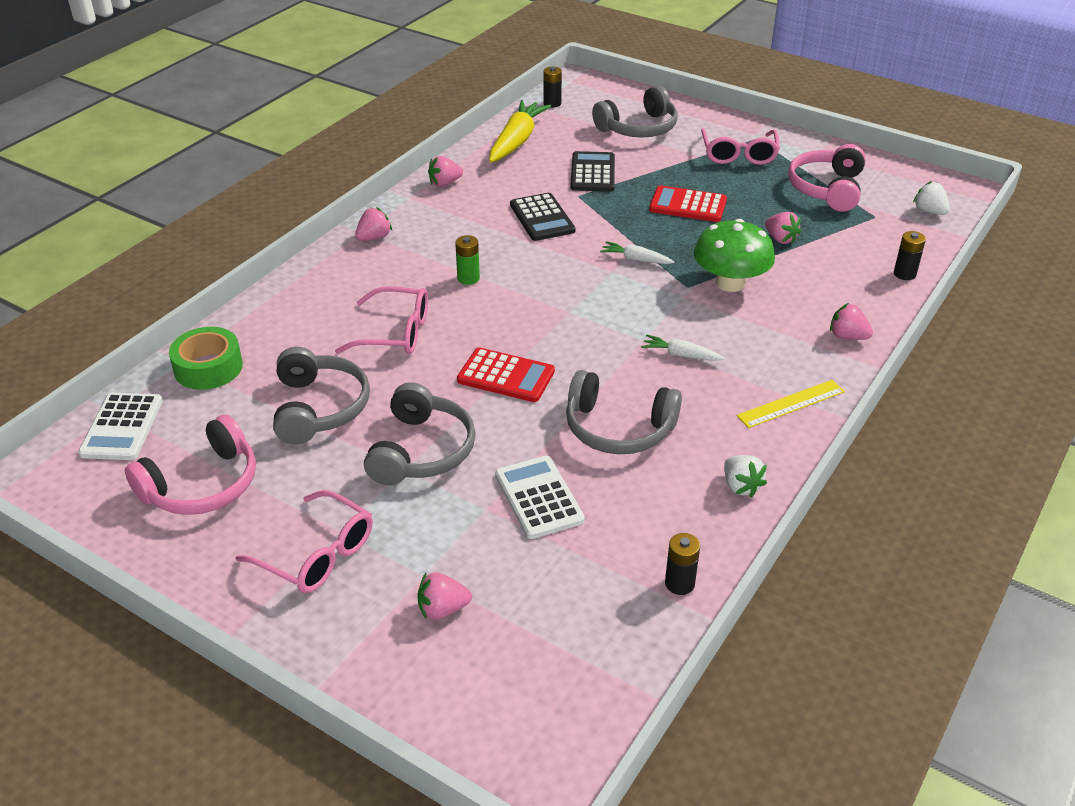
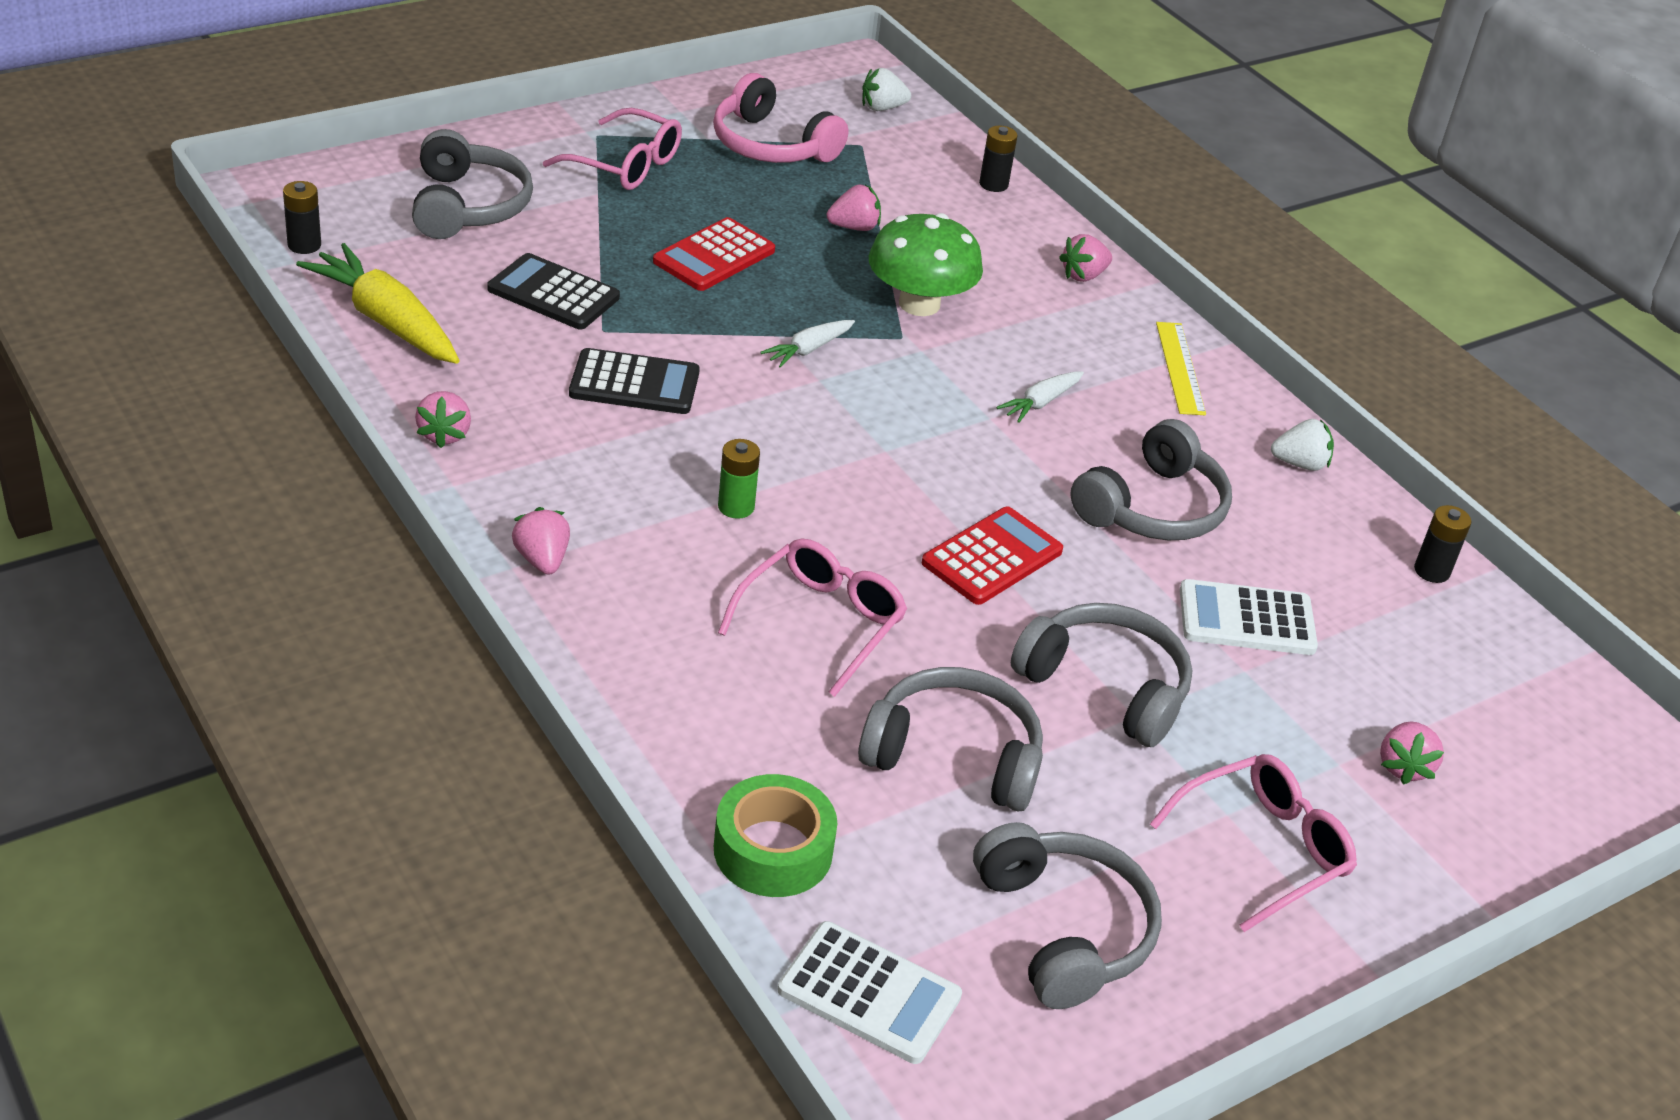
camera: 70 degrees left, 0 degrees up
pink headphones [125,414,256,515] -> grey headphones [973,822,1162,1009]

